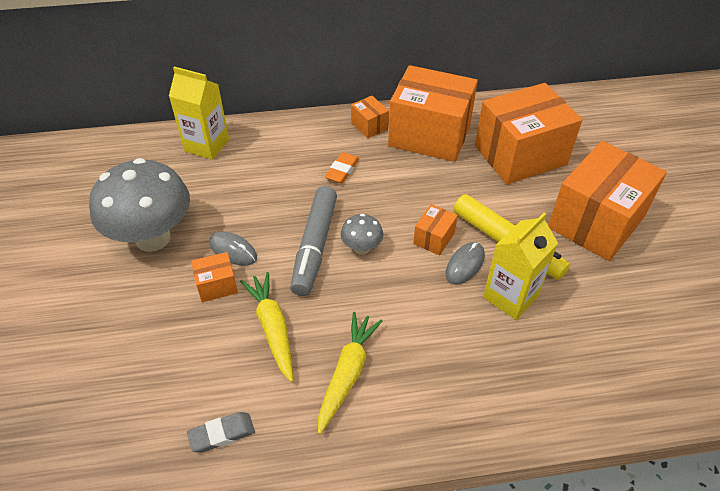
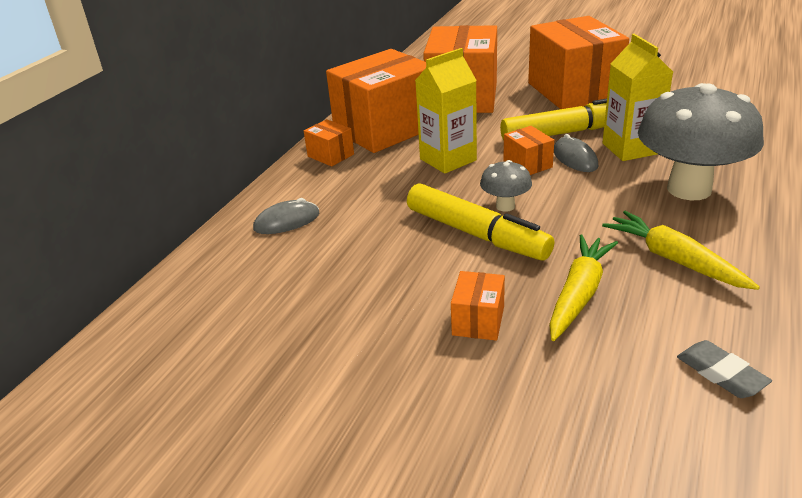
camera: 55 degrees left, 15 degrees down
grey mushroom [89,158,190,252] -> grey mushroom moved to [638,83,764,200]
yellow carton [169,67,229,160] -> yellow carton moved to [415,48,477,174]
grey eraser [187,412,255,453] -> grey eraser turned 45 degrees counterclockwise [677,340,772,398]
grey mouse [209,231,257,266] -> grey mouse moved to [253,198,319,234]
yellow carrot [240,272,293,382] -> yellow carrot turned 105 degrees clockwise [549,234,618,341]
grey marker [290,186,337,296] -> yellow marker [407,183,554,260]
orange eraser [325,152,359,183] -> none
orange box [351,96,389,138] -> orange box turned 45 degrees clockwise [304,119,354,167]

